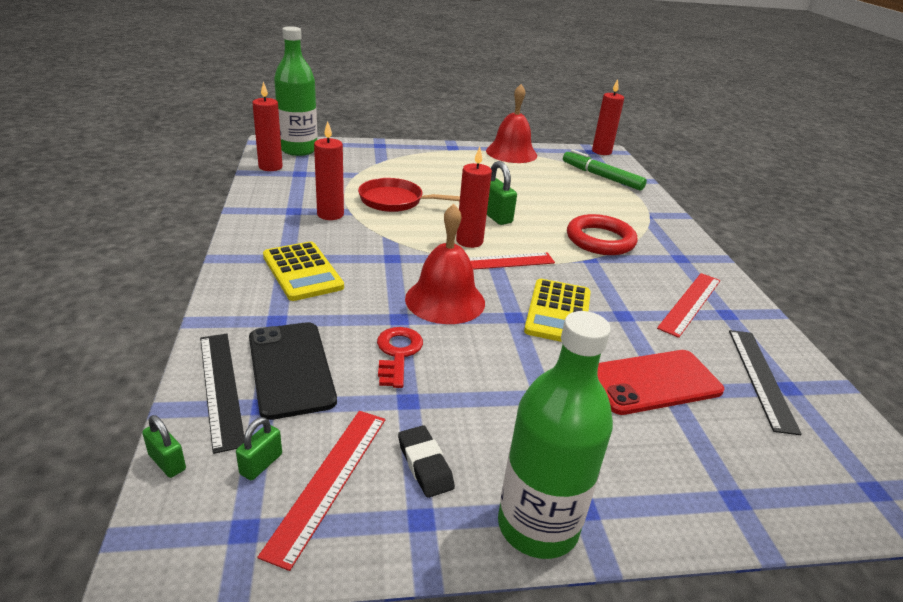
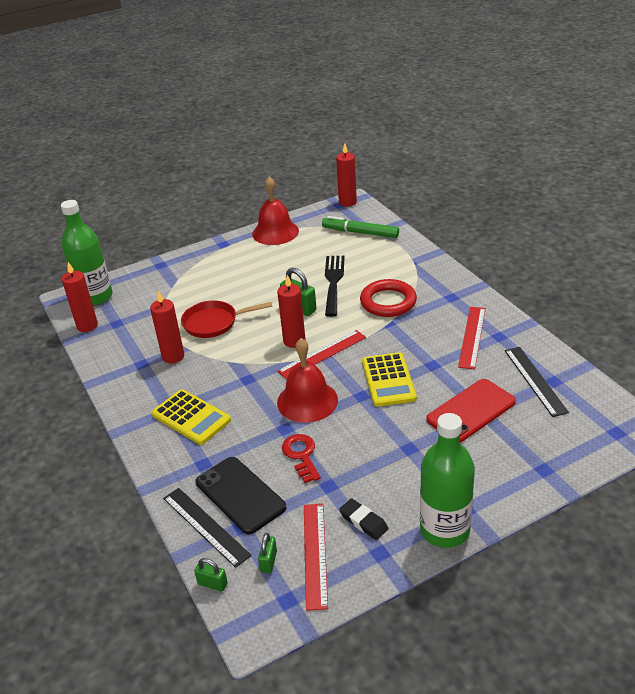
camera: 15 degrees left, 5 degrees up
none -> black fork [325,255,345,317]

